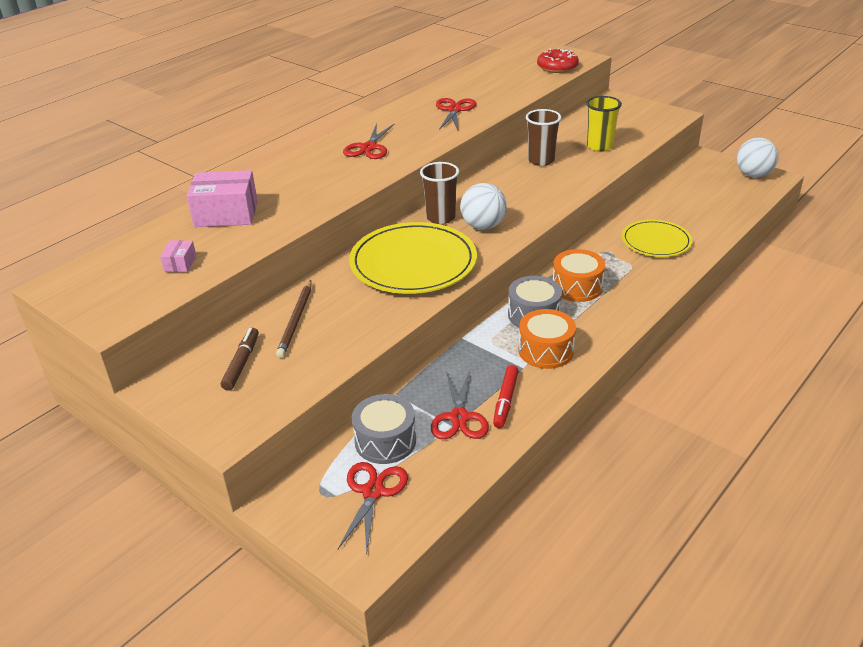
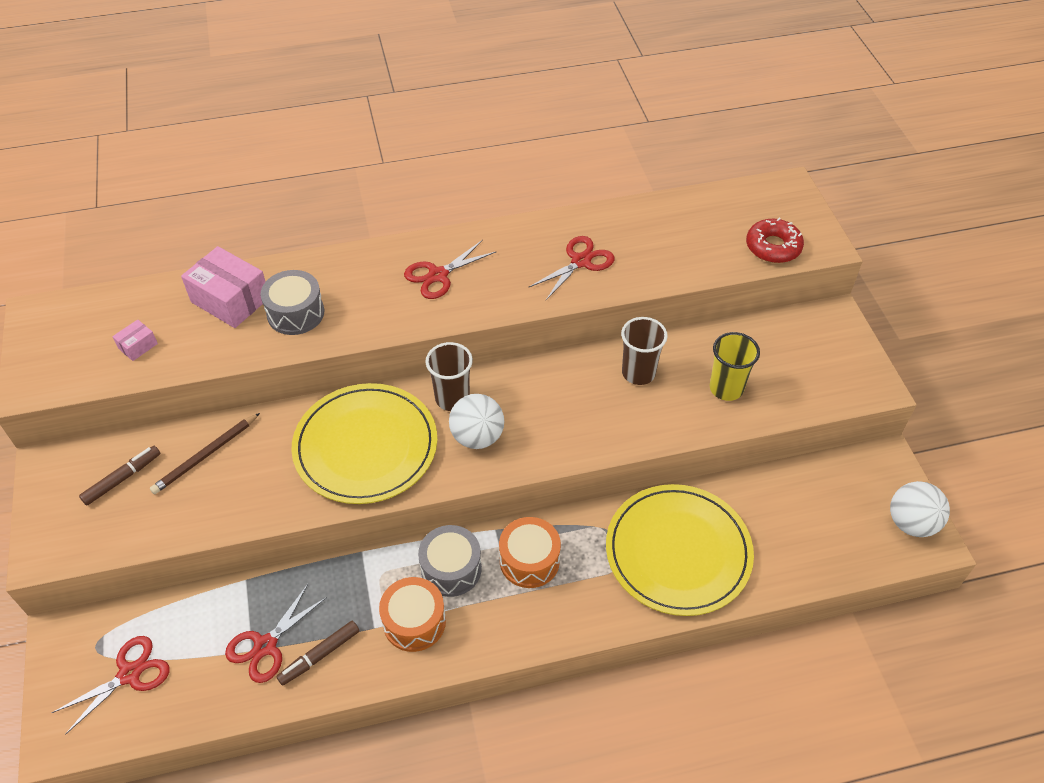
camera: 35 degrees right, 15 degrees up
grey drum [352,394,416,464] -> grey drum moved to [261,270,324,335]
red marker [493,365,519,428] -> brown marker [276,621,359,686]
yellow plate [622,220,692,257] -> yellow plate [606,484,754,616], size x1.66

